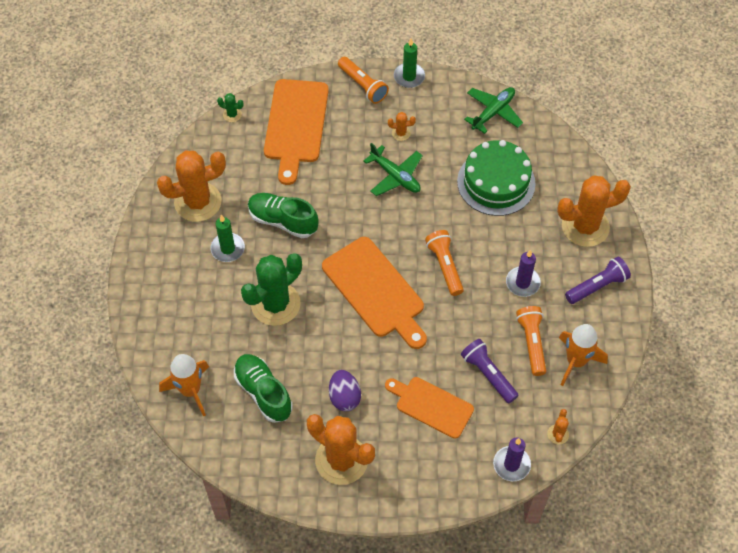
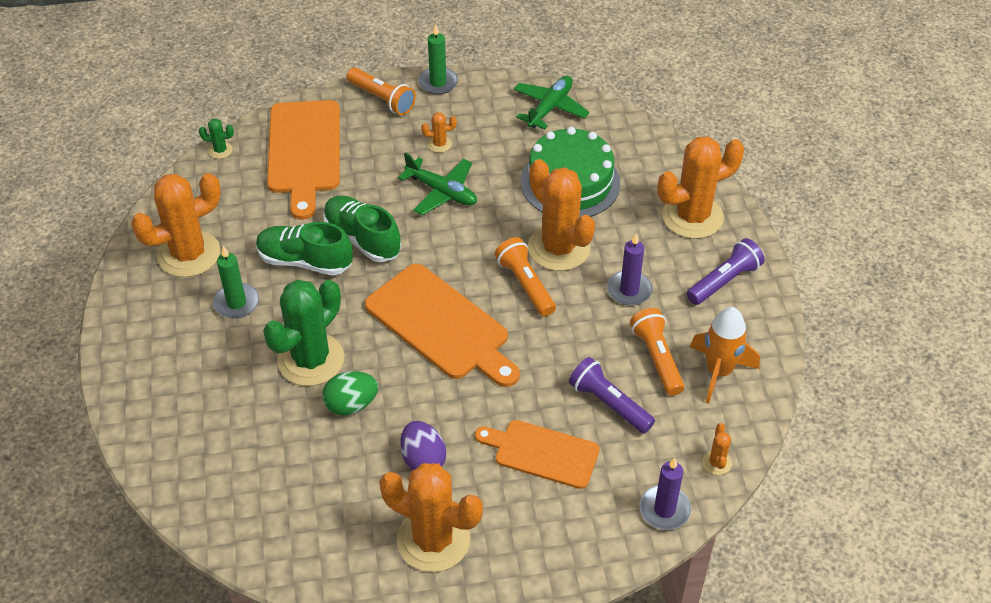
camera: 10 degrees left, 10 degrees down
orange rocket [159,354,209,417] -> none
green shoe [234,354,293,423] -> green shoe moved to [323,195,401,262]
none -> green egg [322,371,378,415]
none -> orange cactus [528,159,595,271]

